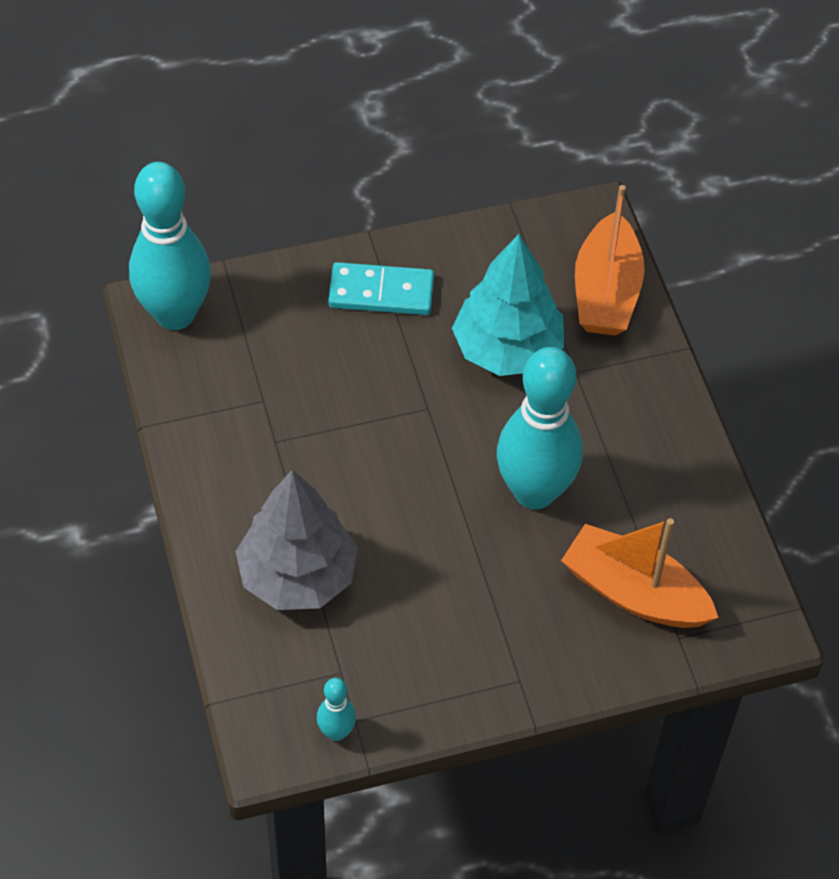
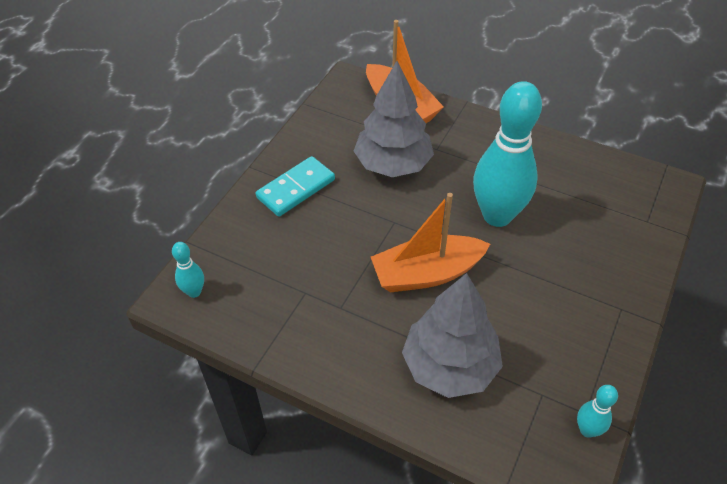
camera: 45 degrees left, 5 degrees down
turquoise bowling pin [129,162,211,330] -> turquoise bowling pin [172,242,204,298], size x0.43
turquoise tree [452,234,564,376] -> grey tree [354,61,434,177]
orange boat [561,518,719,628] -> orange boat moved to [371,193,490,293]

